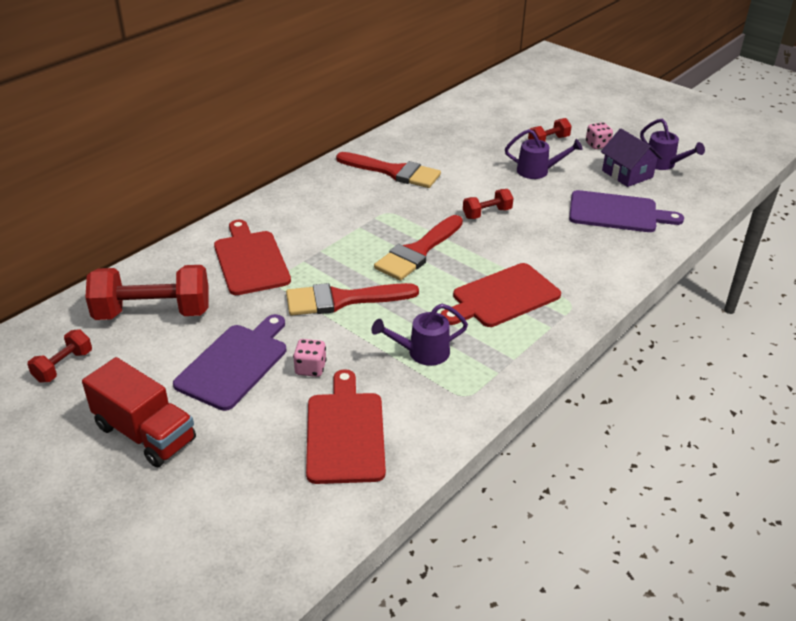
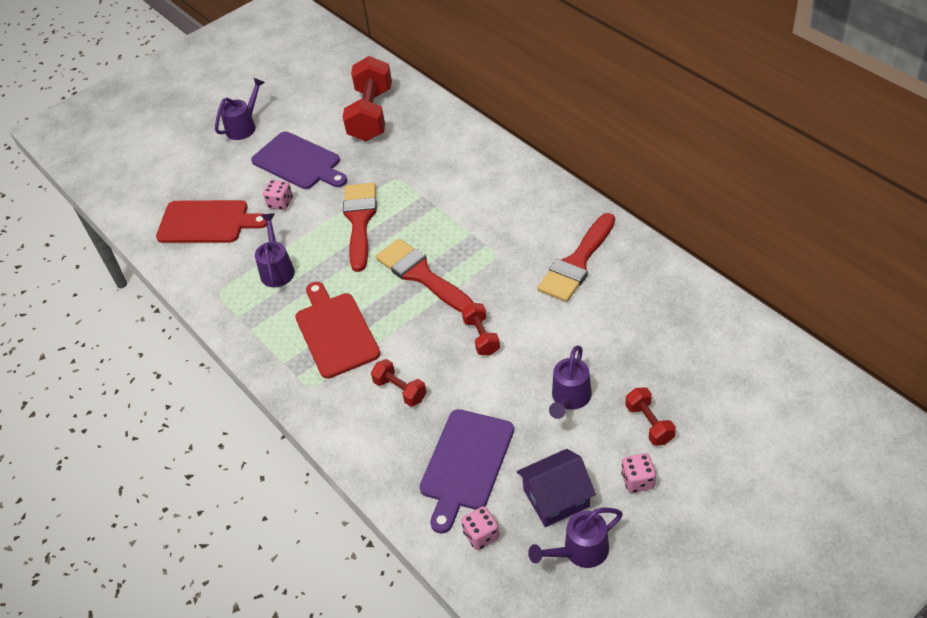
camera: 105 degrees right, 10 degrees up
red dumbbell [27,329,92,383] -> red dumbbell moved to [371,359,427,407]
red truck [82,357,196,467] -> purple watering can [215,78,265,140]
red cutting board [214,220,291,295] -> none
none -> pink dice [461,506,500,550]

